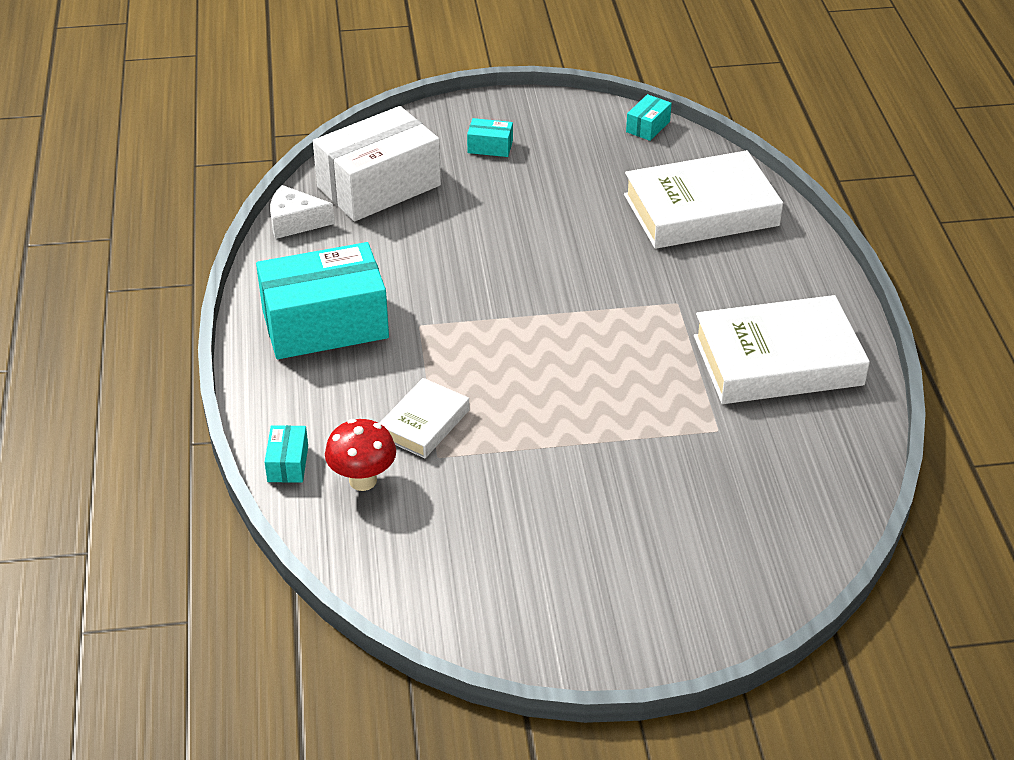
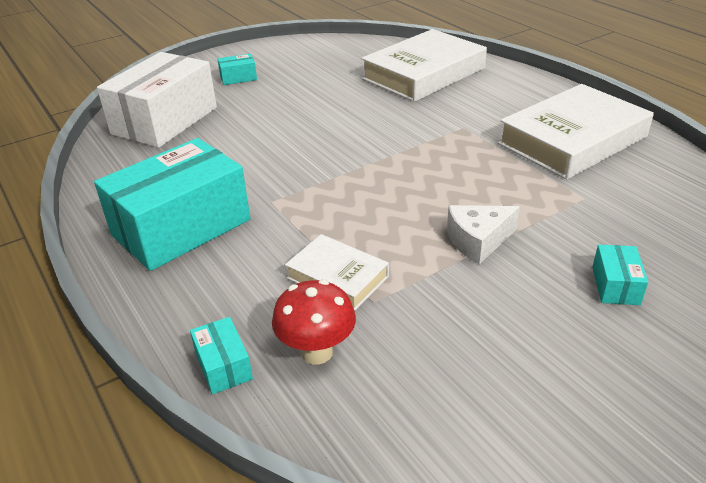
camera: 25 degrees left, 5 degrees down
white cheese [270,185,335,239] -> white cheese moved to [447,205,520,264]
white book [379,378,470,458] -> white book turned 60 degrees counterclockwise [285,234,389,311]
turquoise box [626,94,672,141] -> turquoise box moved to [592,245,648,305]

